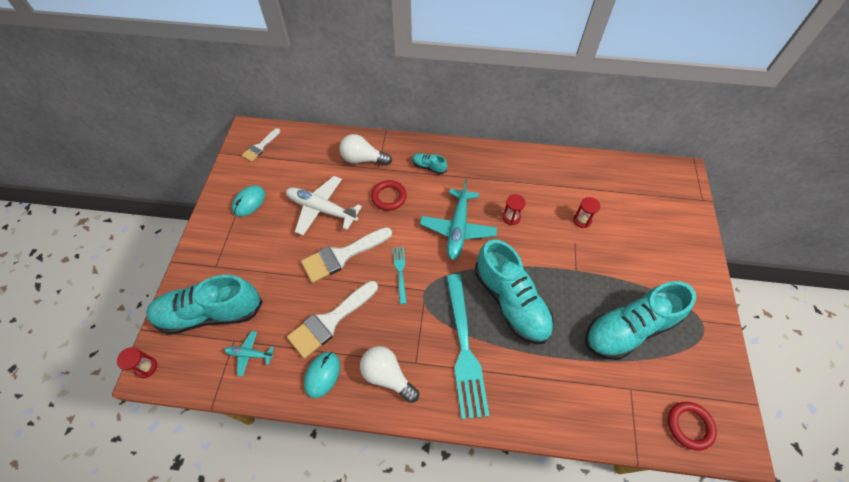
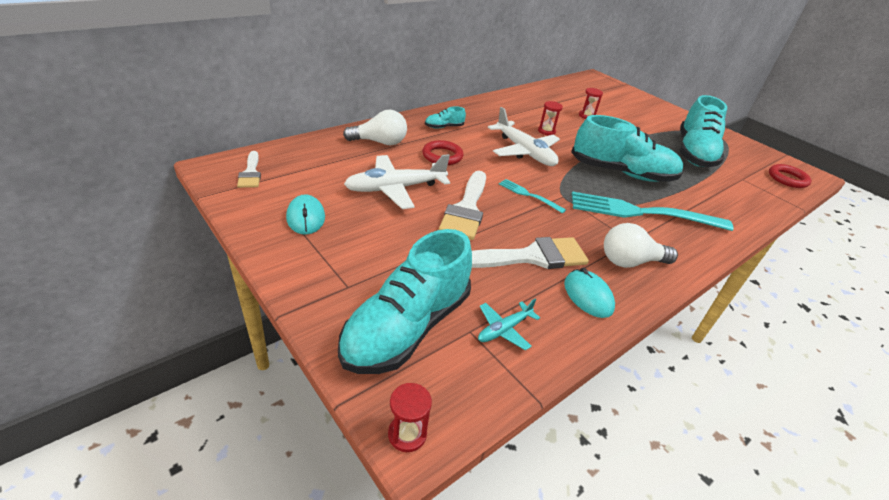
camera: 50 degrees left, 20 degrees down
white brush [287,281,378,359] -> white brush turned 105 degrees counterclockwise [472,237,589,269]
white light bulb [339,134,392,165] -> white light bulb turned 150 degrees counterclockwise [343,110,407,145]
turquoise plane [420,179,497,260] -> white plane [488,107,560,166]
turquoise fork [446,274,489,419] -> turquoise fork turned 150 degrees clockwise [572,191,734,231]

